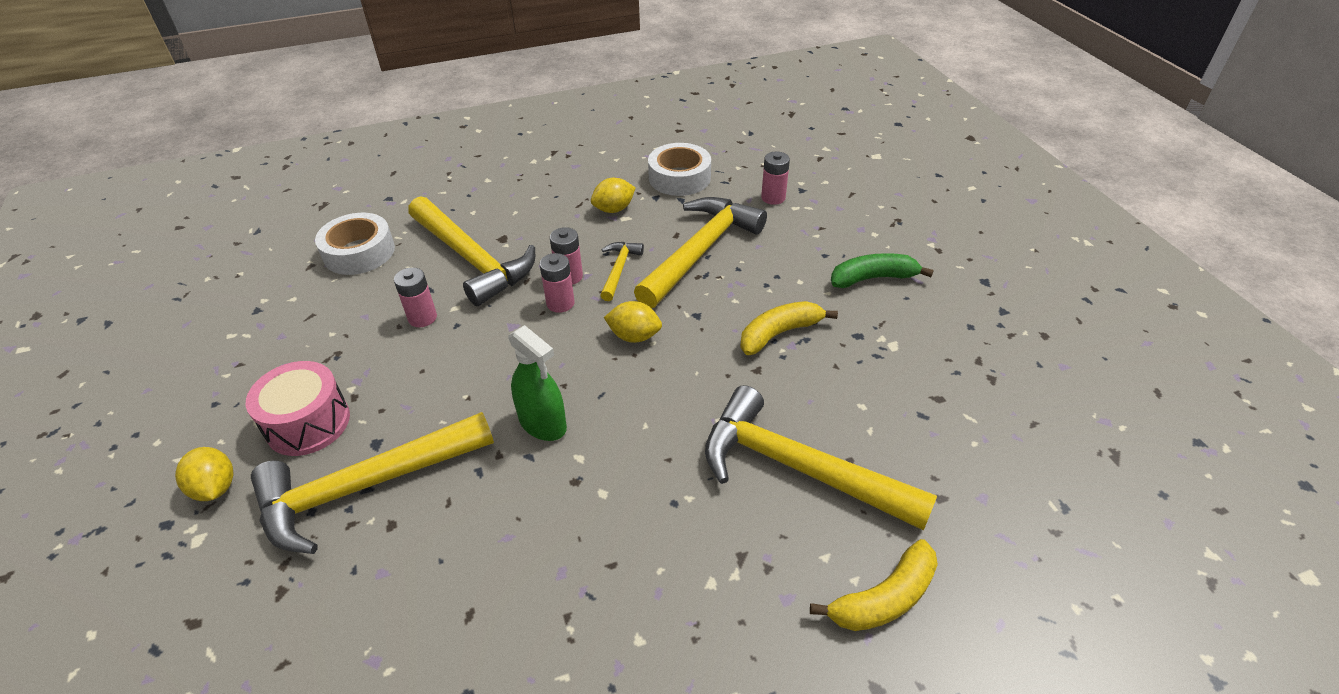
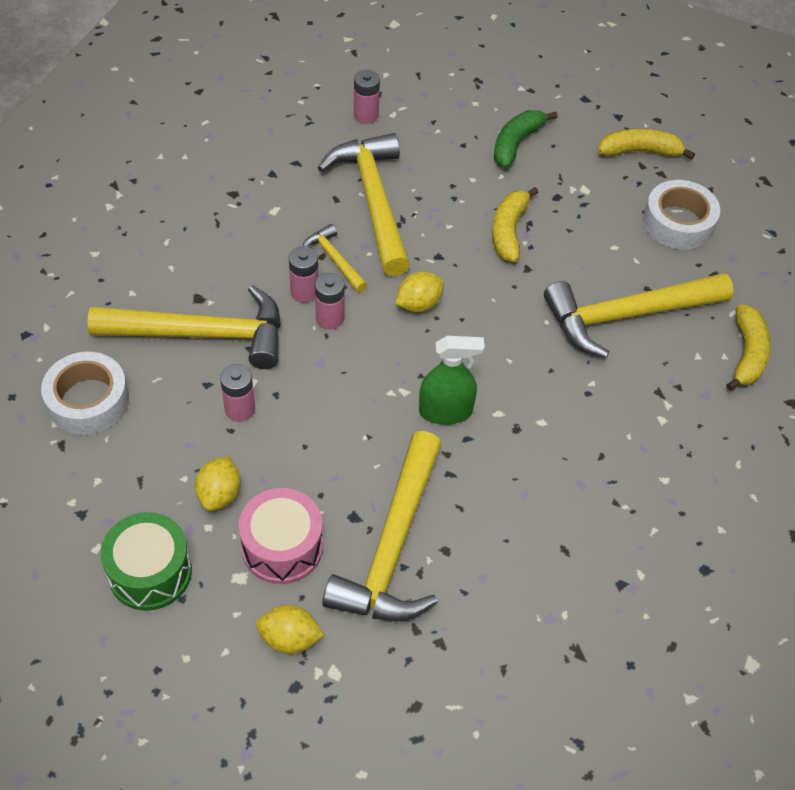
camera: 50 degrees left, 10 degrees up
yellow lemon [591,178,635,213] -> yellow lemon moved to [195,456,241,511]
white tape [648,143,711,196] -> white tape moved to [643,180,720,250]
none -> green drum [101,512,192,611]
none -> yellow banana [598,129,695,160]

